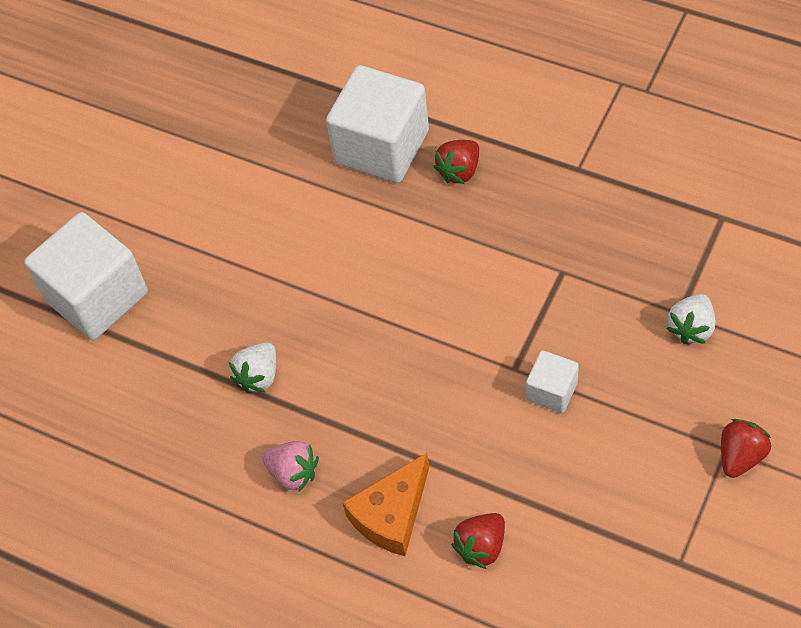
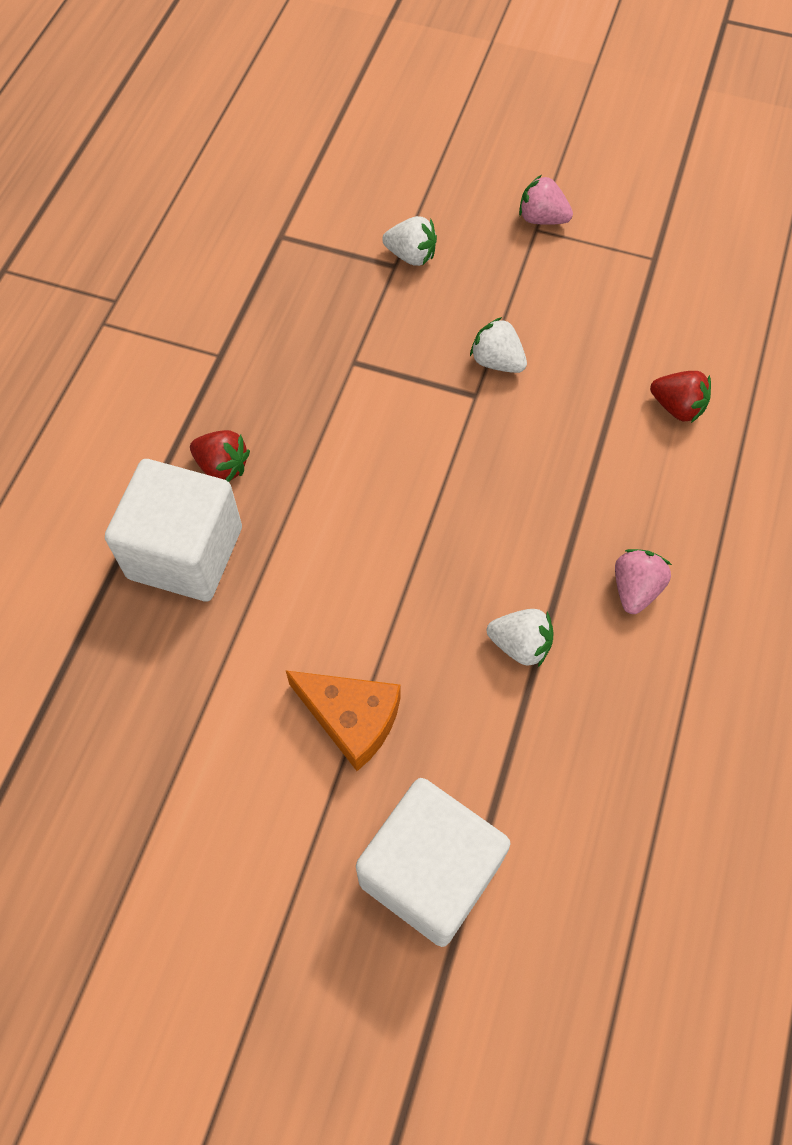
camera: 105 degrees left, 5 degrees up
orange cheese [342,453,429,556] -> orange cheese moved to [285,670,401,771]
white cube [526,350,579,413] -> white strawberry [470,317,527,373]
red strawberry [721,419,771,478] -> pink strawberry [519,175,573,225]

